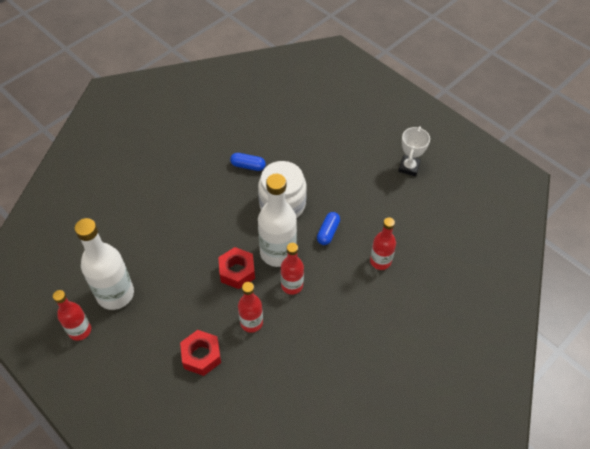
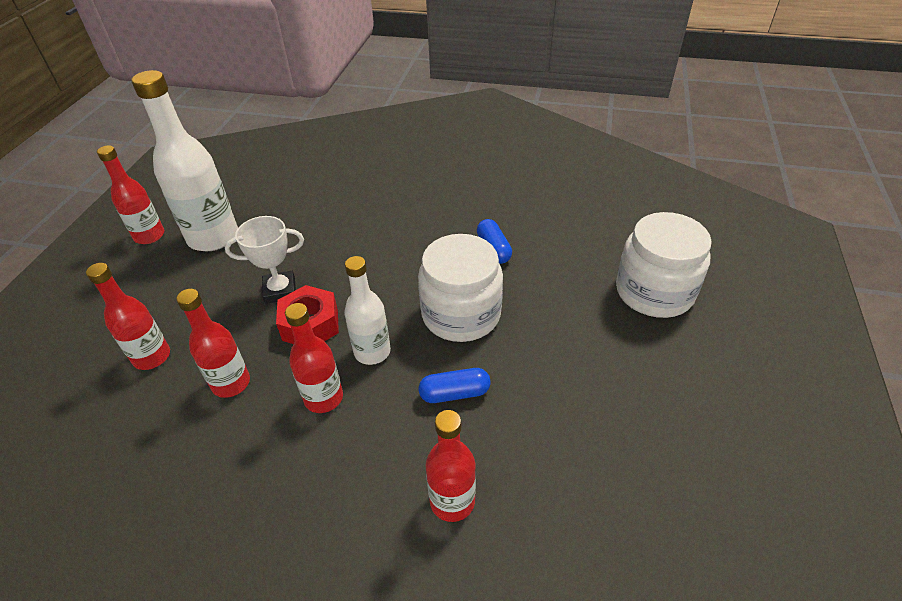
camera: 60 degrees right, 10 degrees down
red nut [180,330,221,376] -> red bottle [86,263,170,370]
white bottle [258,174,297,267] -> white bottle [344,256,391,365], size x0.60
white trophy [398,126,430,176] -> white trophy moved to [225,216,304,304]
none -> white jar [616,212,712,318]

